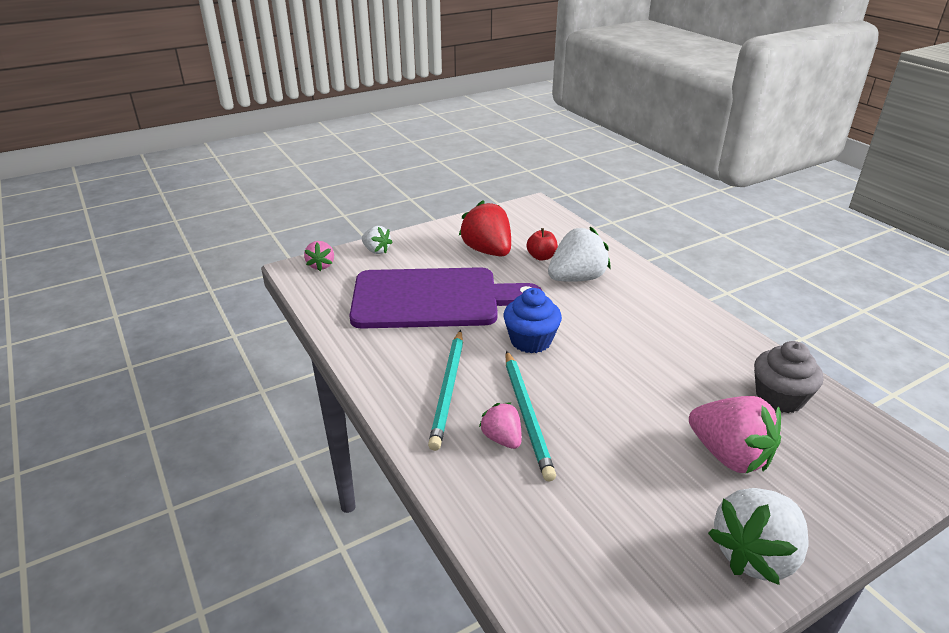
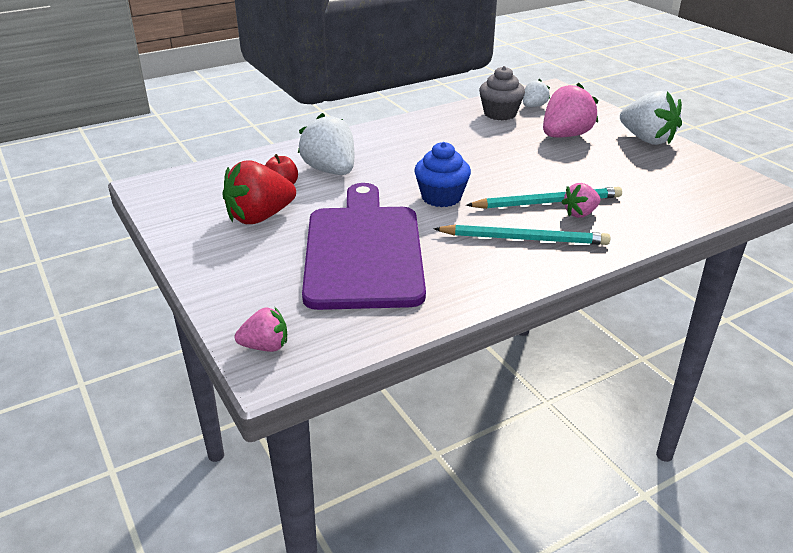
camera: 90 degrees left, 0 degrees up
white strawberry [362,226,393,254] -> white strawberry moved to [523,79,550,107]

